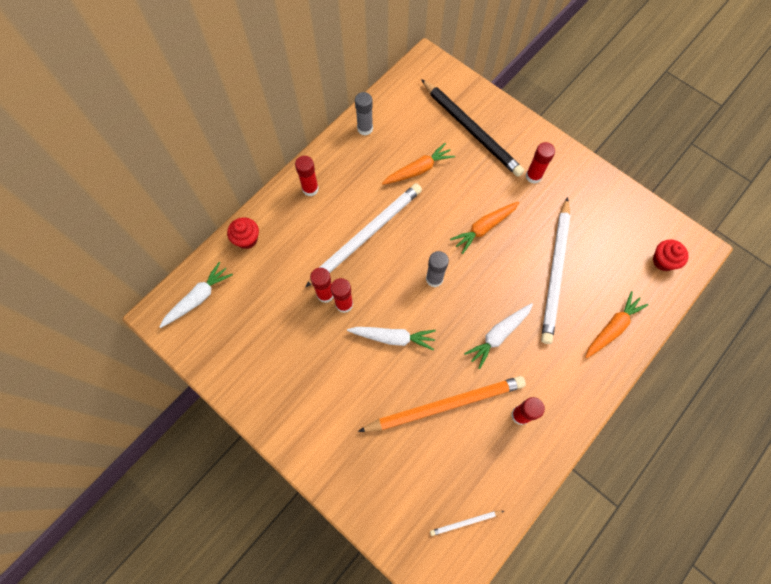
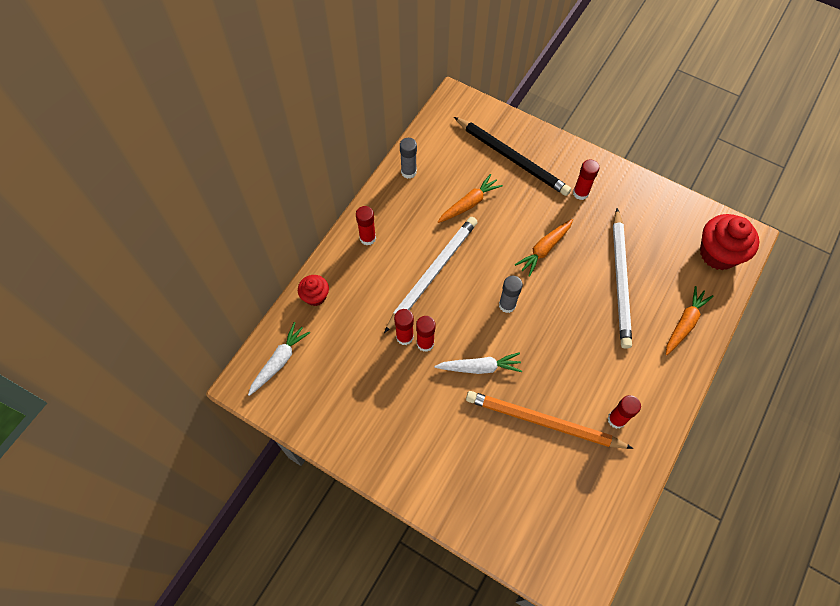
camera: 10 degrees left, 5 degrees down
orange pencil [358,376,526,432] -> orange pencil turned 135 degrees counterclockwise [466,391,634,449]
white pencil [430,511,504,536] -> none
white carrot [464,303,533,369] -> none
red cupcake [653,239,689,271] -> red cupcake [700,214,759,270], size x1.79

